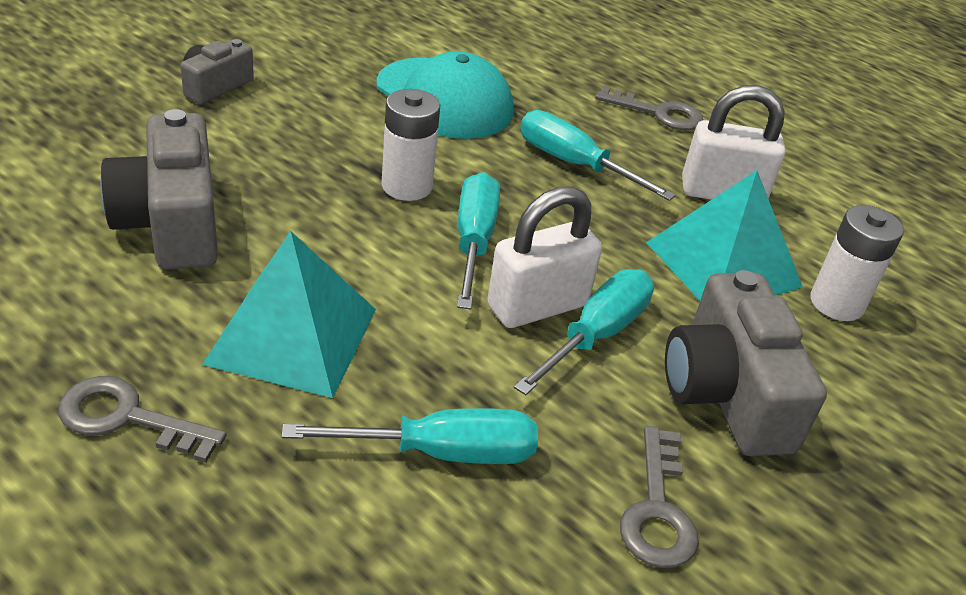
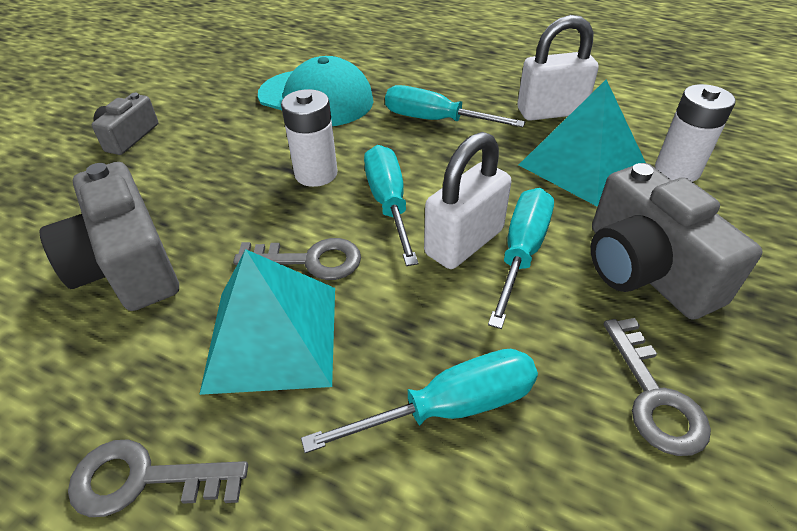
camera: 10 degrees left, 5 degrees up
grey key [595,85,703,130] -> grey key moved to [233,238,361,280]

